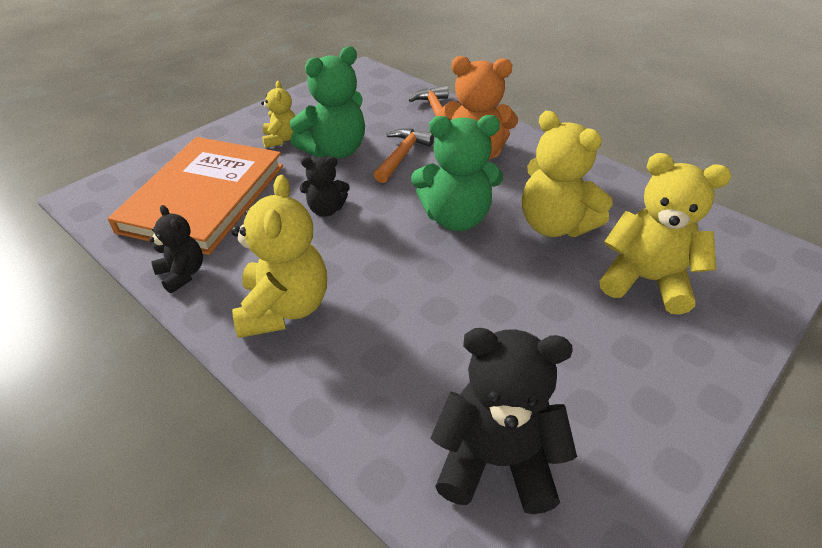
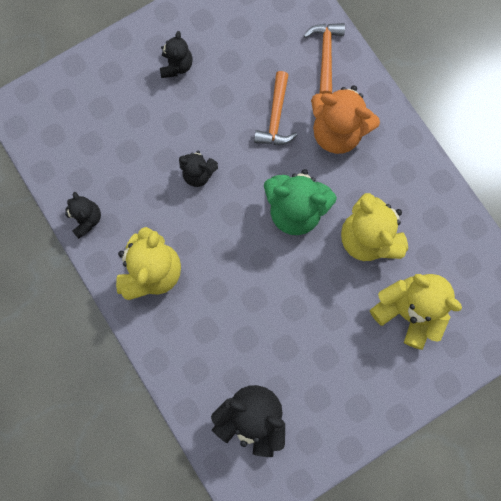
camera: 15 degrees right, 35 degrees up
orange book [108,137,283,255] -> none
yellow teddy bear [261,81,295,148] -> black teddy bear [160,31,192,78]
green teddy bear [290,46,365,158] -> none
orange hammer [374,128,434,183] -> orange hammer turned 150 degrees clockwise [254,71,297,145]

